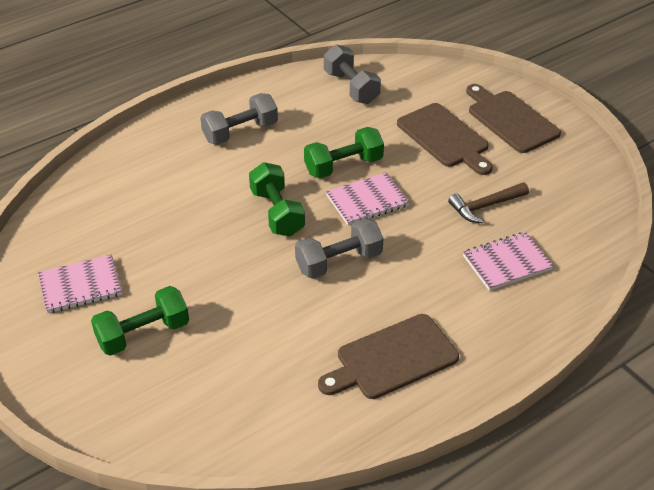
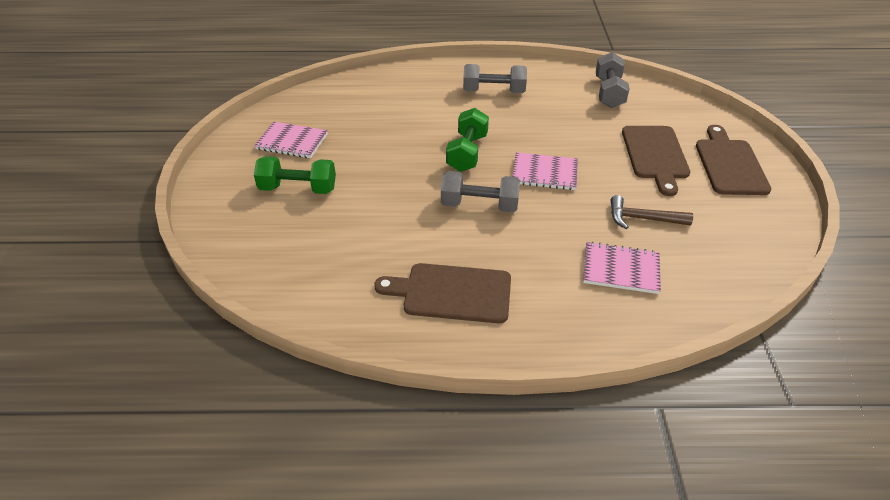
camera: 35 degrees right, 0 degrees up
green dumbbell [304,127,384,178] -> none

